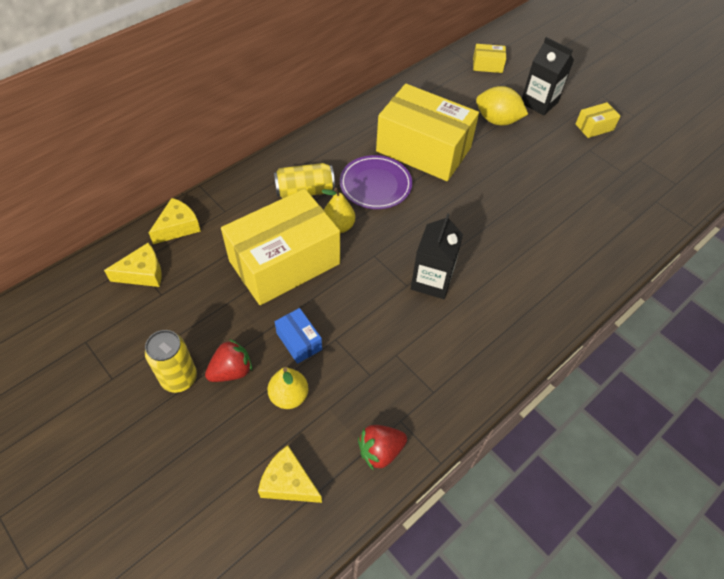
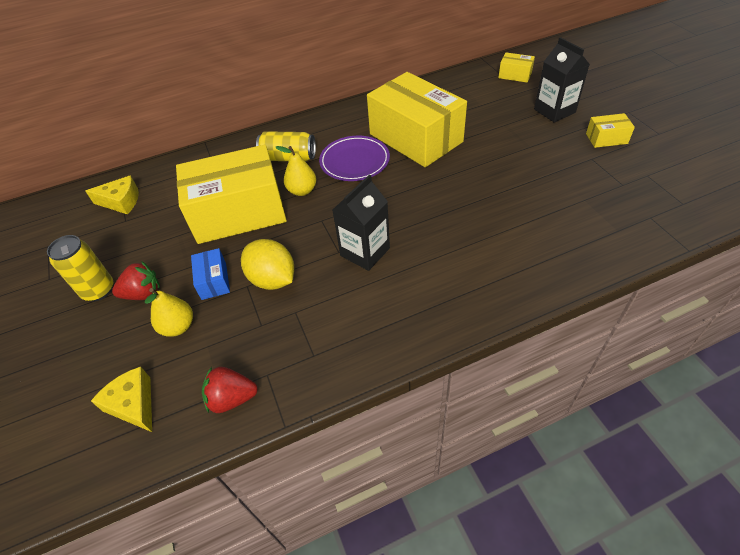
camera: 25 degrees right, 5 degrees down
yellow cheese [149,198,201,244] -> none
yellow lemon [476,86,528,126] -> yellow lemon moved to [241,239,294,290]

